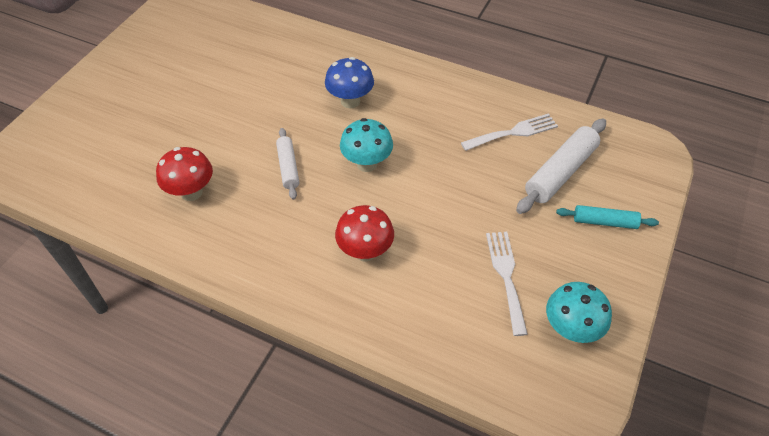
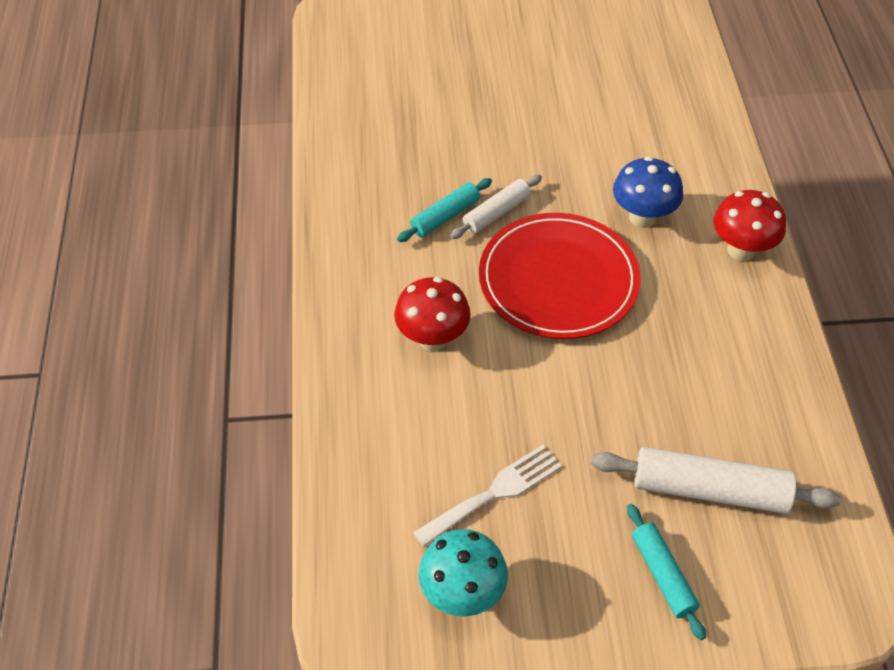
camera: 60 degrees right, 0 degrees up
red mushroom [156,147,213,201] -> red mushroom moved to [713,190,786,261]
turquoise mushroom [340,118,393,172] -> red plate [479,213,641,339]
white fork [461,113,558,151] -> none
none -> turquoise rolling pin [397,178,492,242]

